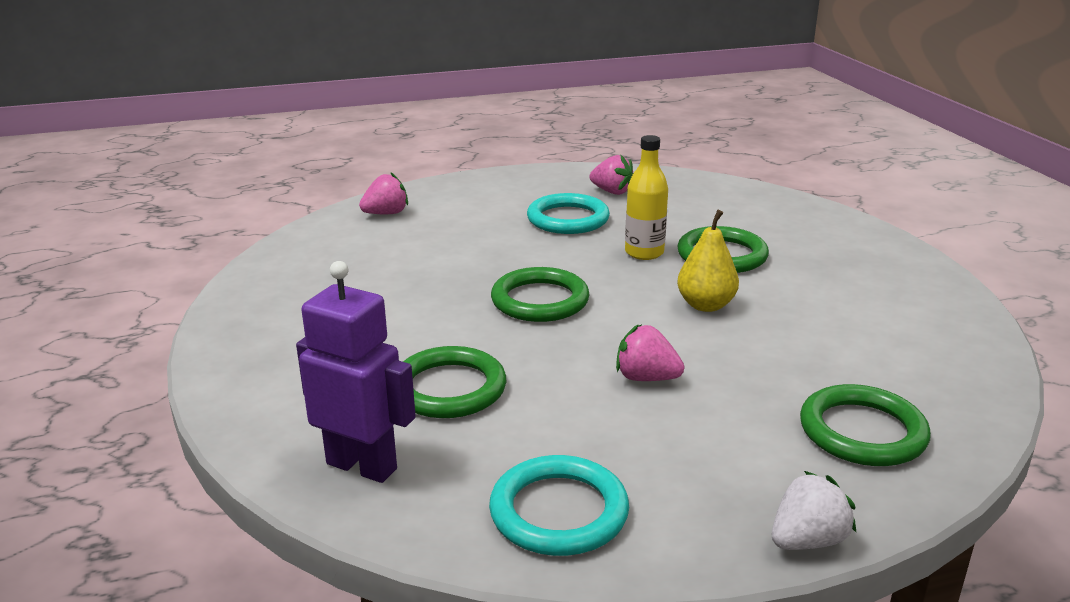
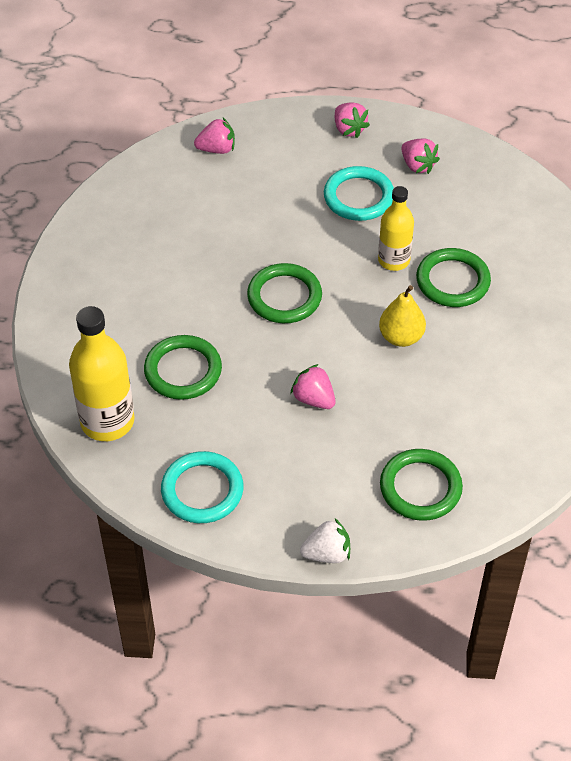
camera: 20 degrees right, 25 degrees up
purple robot [296,261,416,483] -> yellow bottle [69,306,135,441]
none -> pink strawberry [335,102,370,138]

